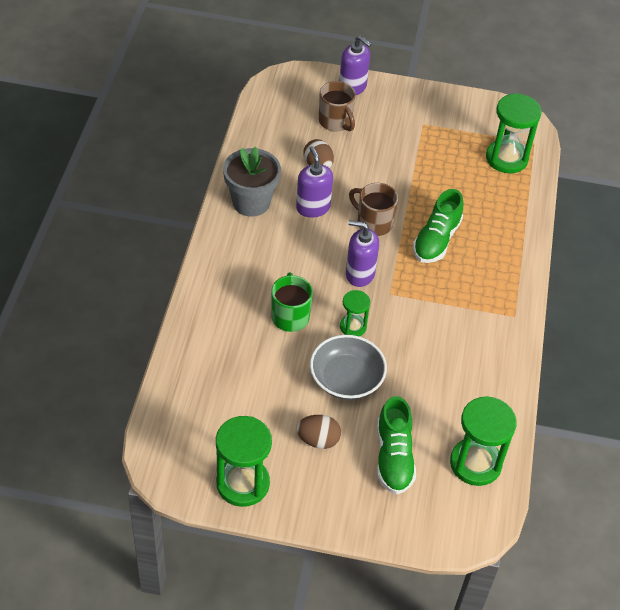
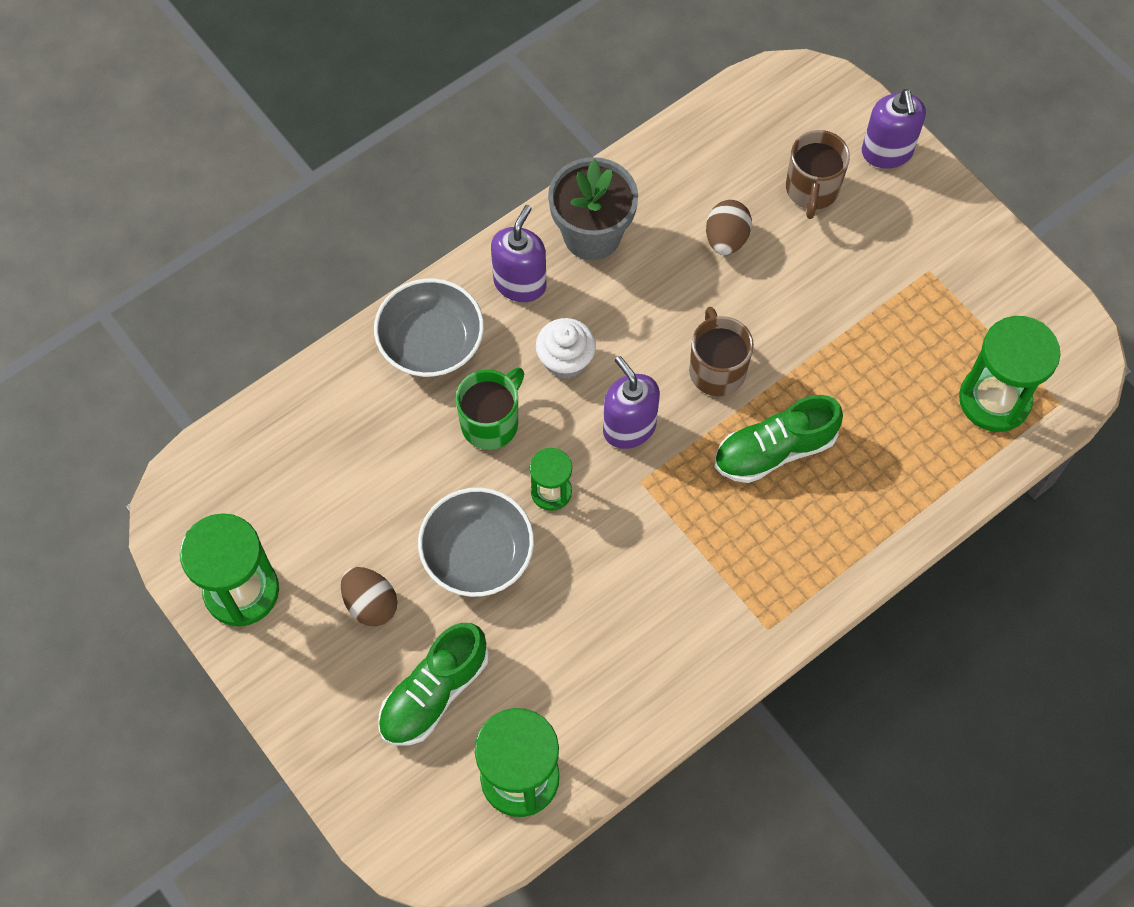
camera: 45 degrees right, 15 degrees up
purple soap dispenser [296,146,333,218] -> purple soap dispenser moved to [491,205,546,302]
none -> grey bowl [374,278,484,377]
none -> white cupcake [536,318,596,379]

